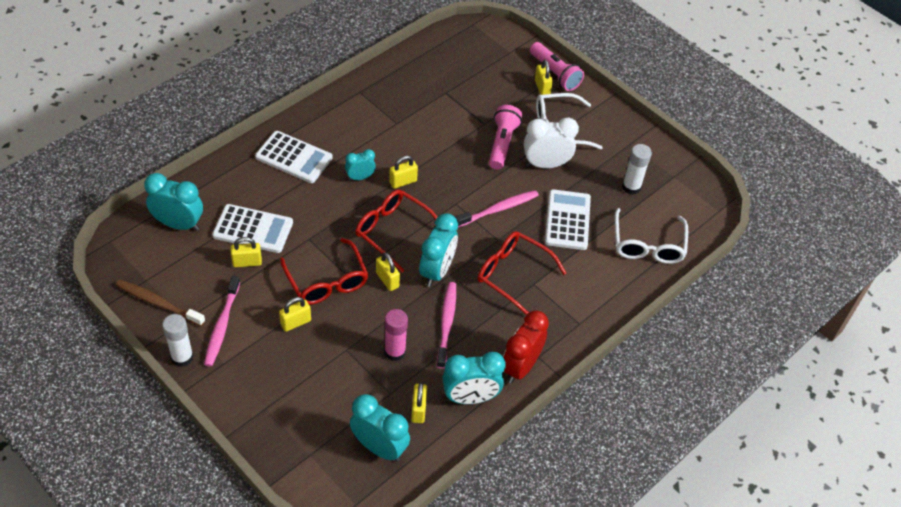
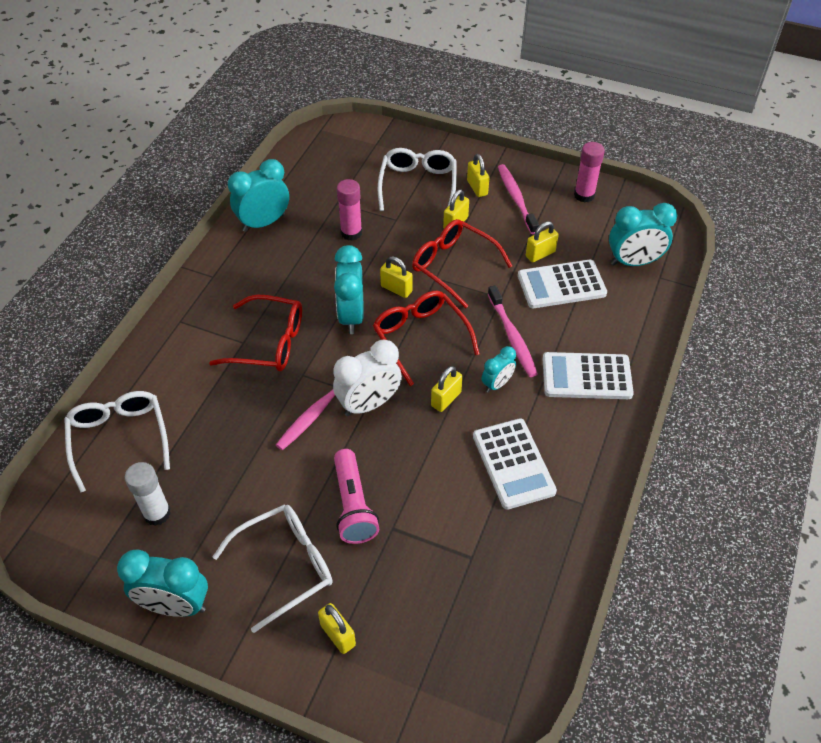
camera: 160 degrees right, 0 degrees up
brown toothbrush [116,280,205,326] -> pink glue stick [574,142,605,203]
white glue stick [162,314,193,367] -> none
turquoise clock [350,394,410,462] -> turquoise clock moved to [117,549,208,617]
red glasses [355,190,437,273] -> red glasses turned 135 degrees counterclockwise [373,291,480,386]
yellow padlock [411,382,427,423] -> yellow padlock moved to [467,154,489,197]
pink toothbrush [437,282,456,369] -> pink toothbrush moved to [488,285,538,377]
red clock [503,311,549,384] -> none
white clock [524,118,579,168] -> white clock moved to [333,339,402,416]
pink flashlight [530,42,584,91] -> none
white calculator [545,189,591,250] -> white calculator moved to [473,418,557,510]
none -> white glasses [378,148,457,211]

